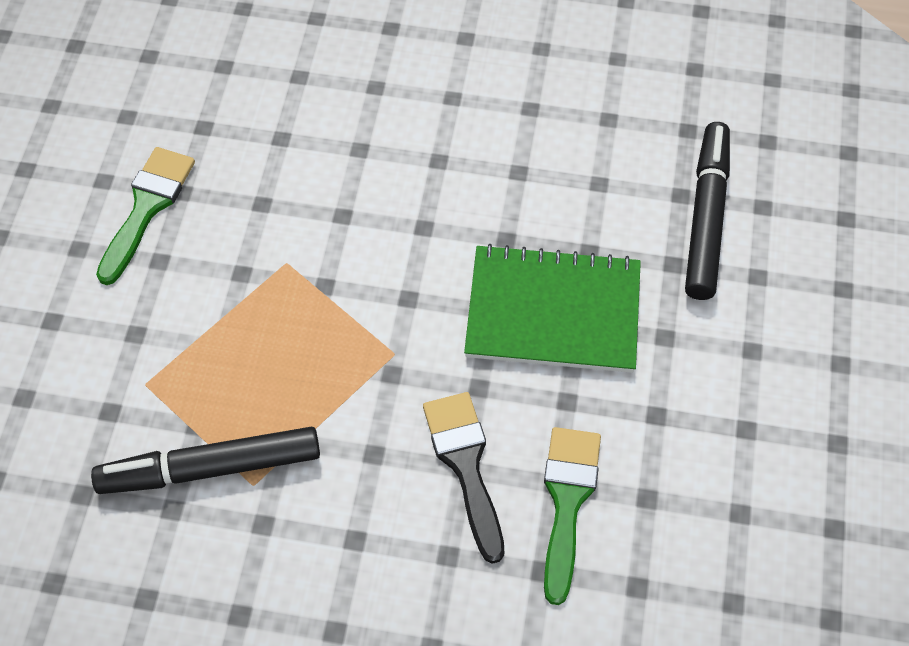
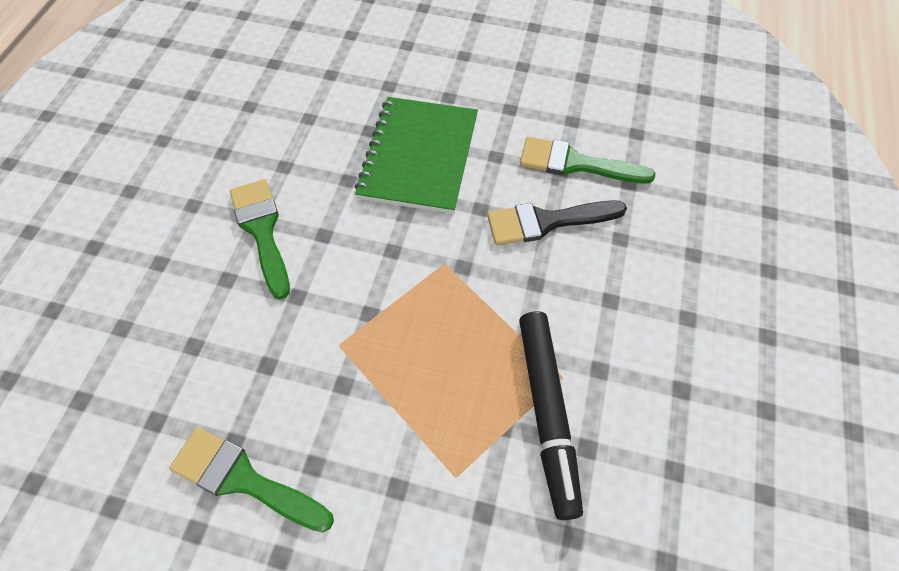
camera: 85 degrees left, 0 degrees up
black marker [685,122,730,300] -> none
none -> green brush [230,179,290,299]

